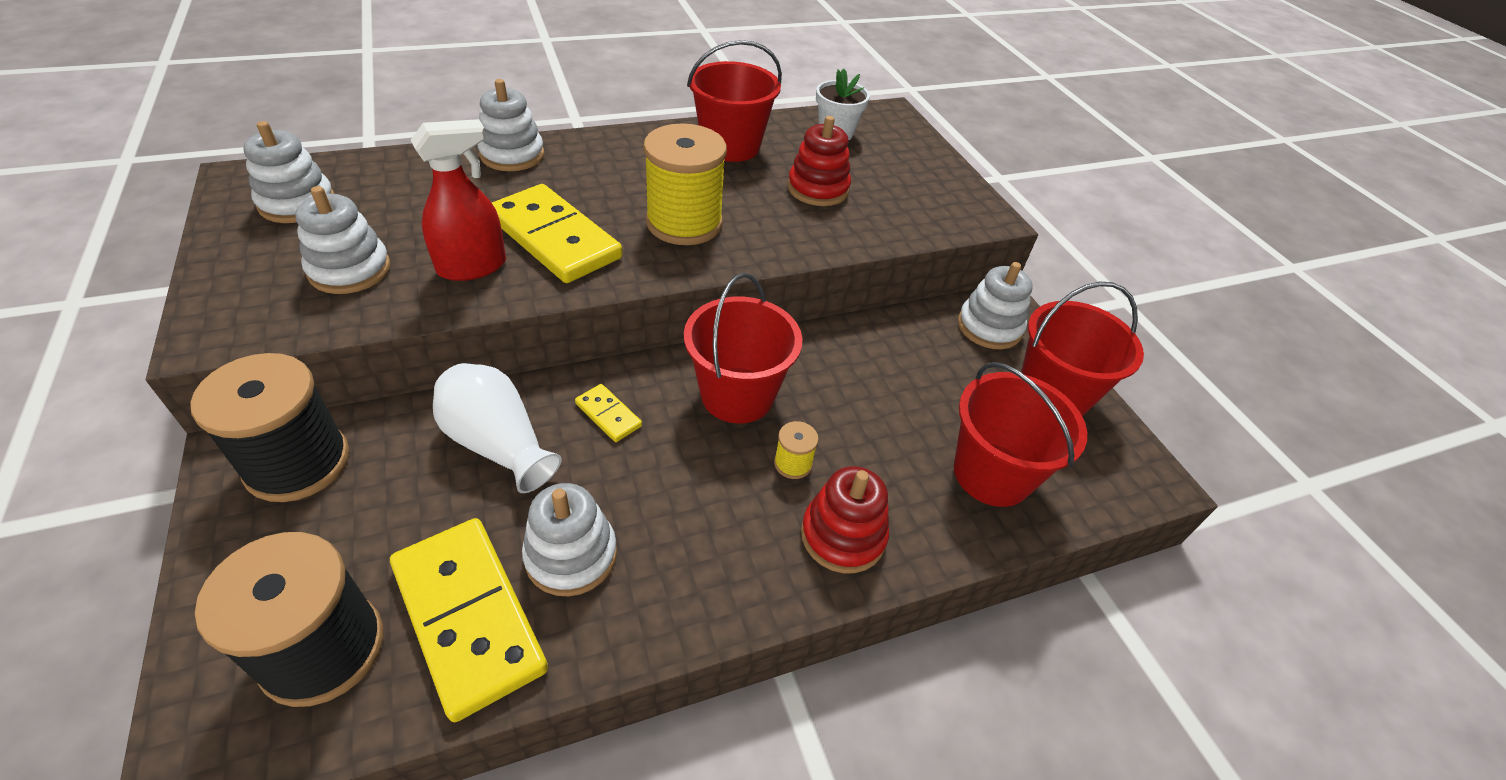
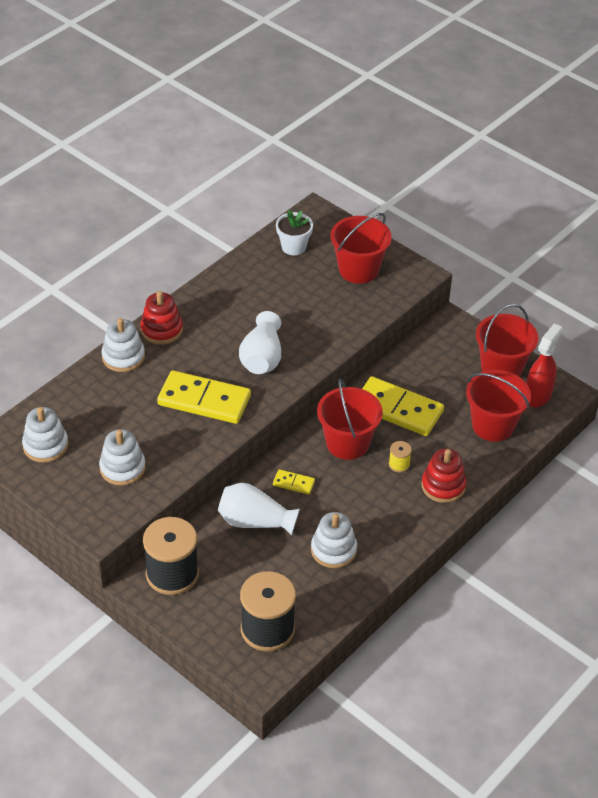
camera: 25 degrees left, 0 degrees up
yellow domino [390,518,548,722] -> yellow domino moved to [362,376,444,436]
red spray bottle [411,119,506,281] -> red spray bottle moved to [526,323,562,407]
yellow spool [643,124,727,245] -> white vase [239,311,281,374]
red bucket [687,40,782,162] -> red bucket moved to [330,213,392,284]
red stacking toy [788,116,851,206] -> red stacking toy moved to [140,291,183,345]
white stacking toy [958,262,1033,349] -> none

